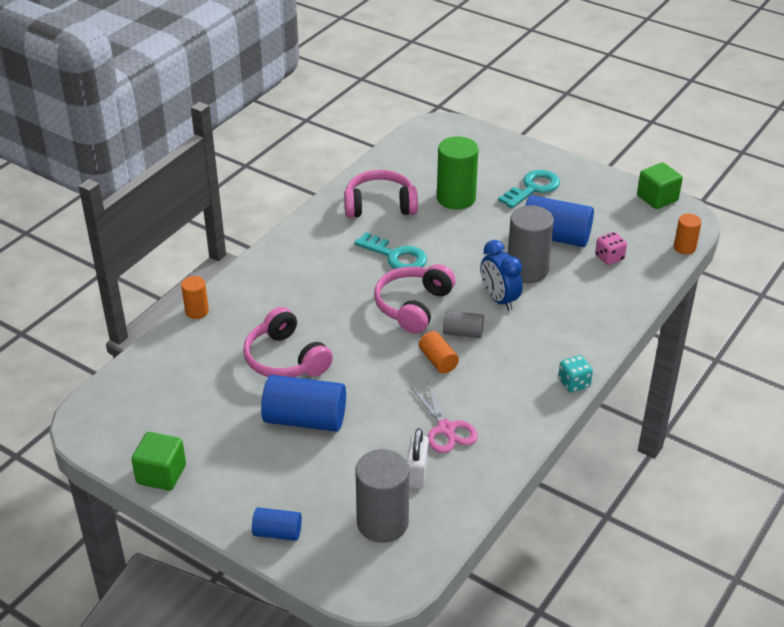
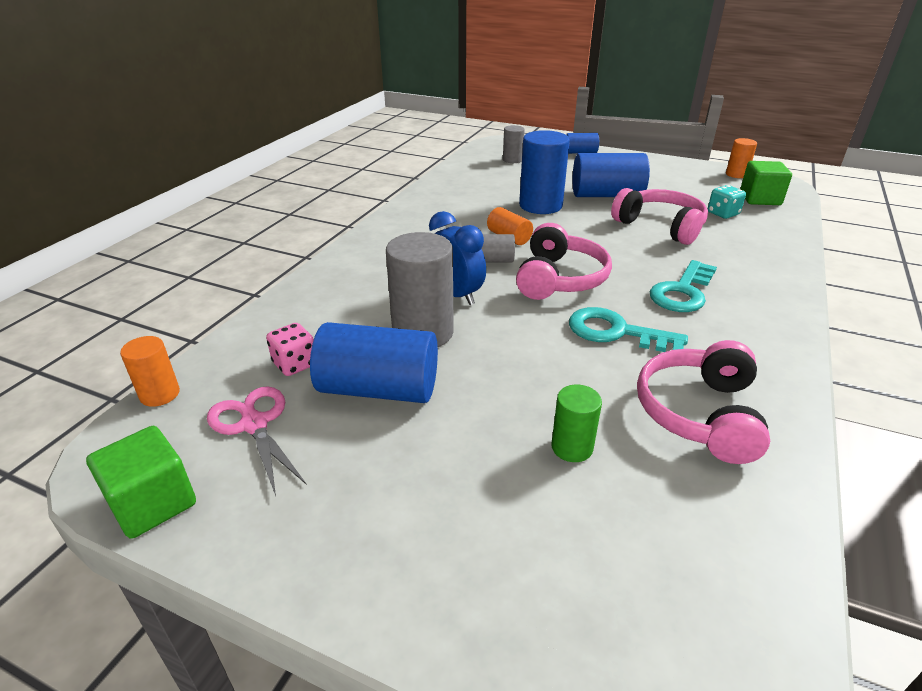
camera: 170 degrees right, 5 degrees down
green cube [131,432,186,491] -> green cube moved to [740,161,792,205]
orange cylinder [181,276,209,319] -> orange cylinder moved to [726,138,757,178]
pink headphones [344,170,418,218] -> pink headphones turned 120 degrees clockwise [637,340,770,464]
grey cylinder [355,449,409,543] -> grey cylinder [503,125,525,163], size x0.54
white padlock [407,428,429,489] -> none
pink scissors [411,382,478,453] -> pink scissors moved to [207,386,307,496]
green cylinder [437,136,479,210] -> green cylinder [551,385,602,462], size x0.54
turquoise key [498,170,560,208] -> turquoise key moved to [650,260,717,312]
turquoise dice [558,355,593,393] -> turquoise dice moved to [708,185,746,219]
none -> blue cylinder [519,130,570,214]

